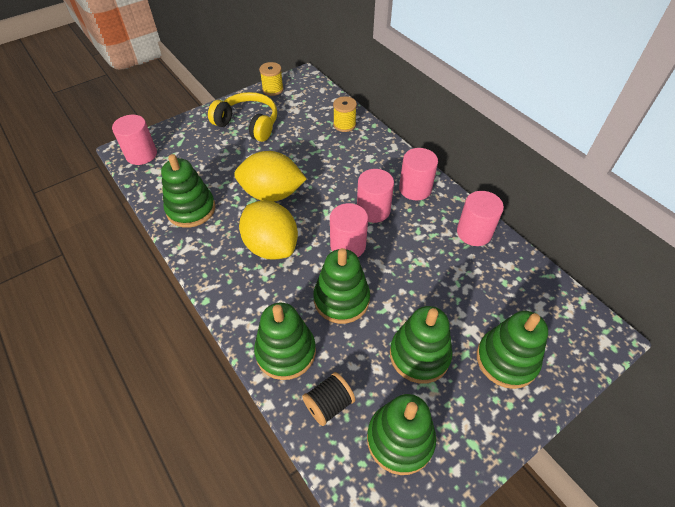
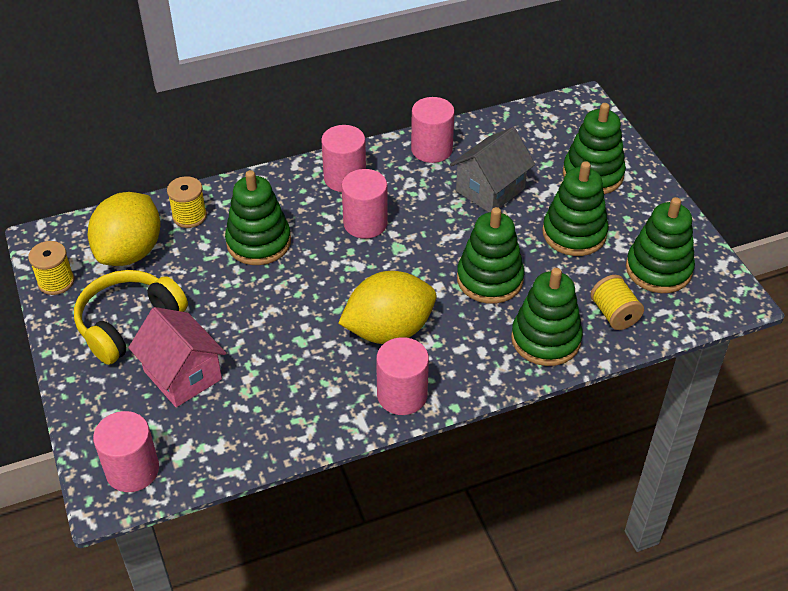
camera: 75 degrees left, 5 degrees down
green stacking toy [161,154,215,228] -> green stacking toy moved to [225,170,291,265]
yellow lemon [234,151,307,202] -> yellow lemon moved to [88,192,161,266]
black spool [302,372,355,426] -> yellow spool [591,275,644,330]
pink cylinder [330,203,368,257] -> pink cylinder moved to [376,337,429,415]
none -> pink house [128,307,226,407]
none -> grey house [450,127,535,212]

